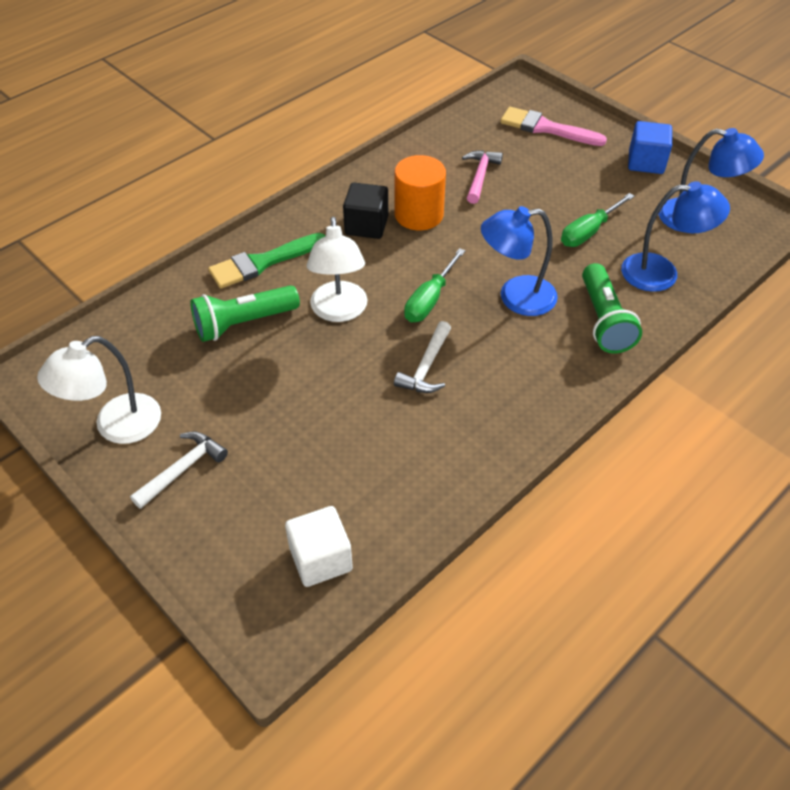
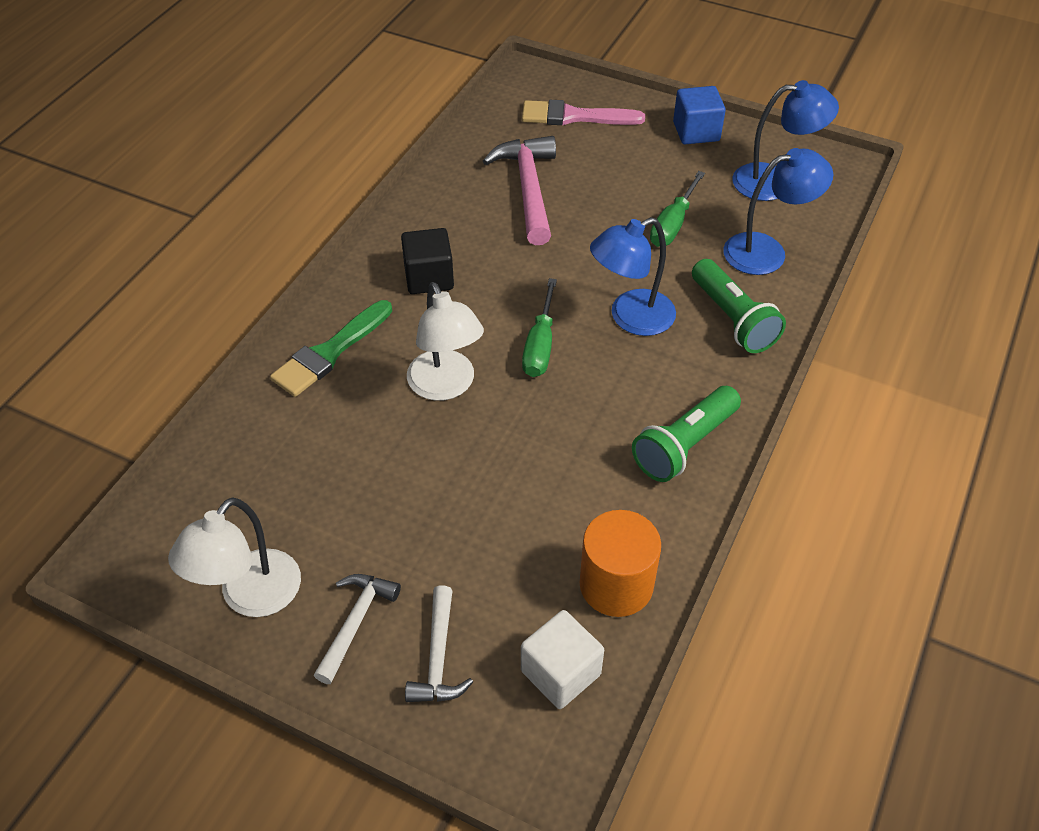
camera: 20 degrees left, 0 degrees up
green flashlight [190,285,300,342] -> green flashlight moved to [632,386,741,482]
white hammer [394,321,451,393] -> white hammer moved to [405,585,473,702]
orange cylinder [395,155,446,230] -> orange cylinder moved to [580,510,661,617]
pink hammer [462,150,503,204] -> pink hammer [483,136,556,245], size x1.64

